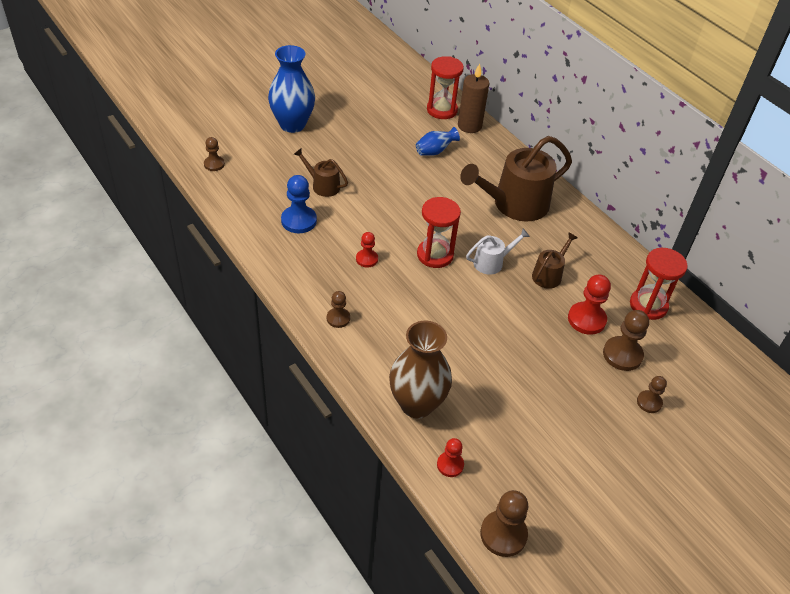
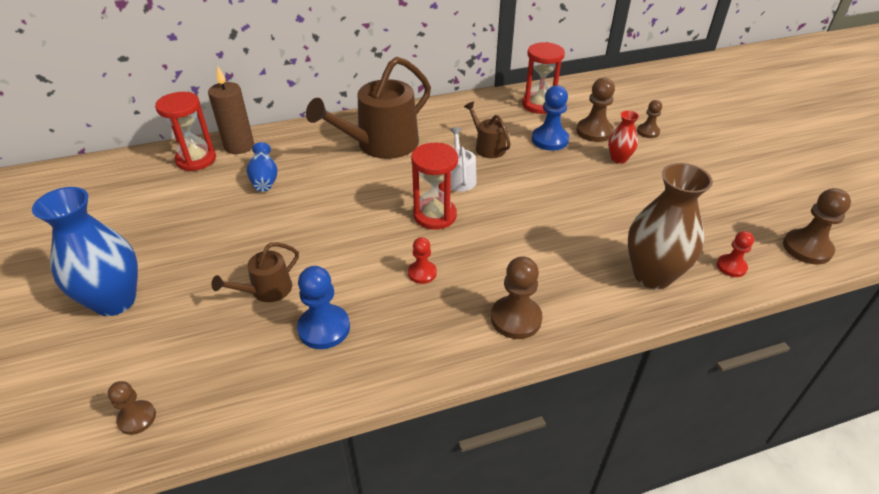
camera: 70 degrees left, 5 degrees down
brown pawn [327,291,350,328] -> brown pawn [491,256,542,339], size x1.64
brown watering can [460,136,572,221] -> brown watering can turned 60 degrees clockwise [306,57,431,159]
red pawn [568,274,611,335] -> blue pawn [532,85,569,151]
none -> red vase [608,110,639,164]

